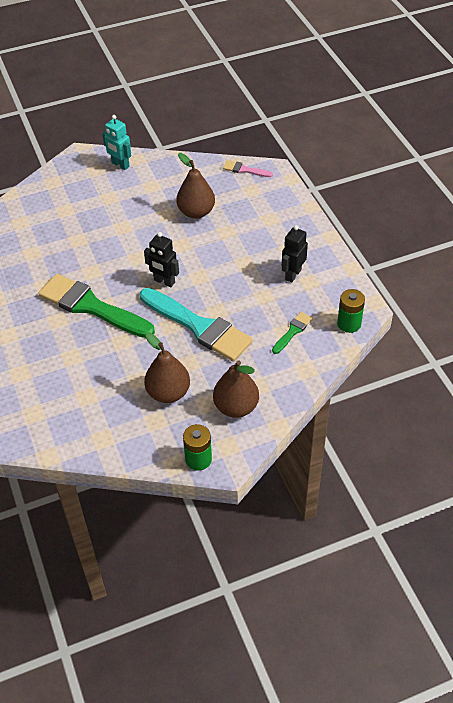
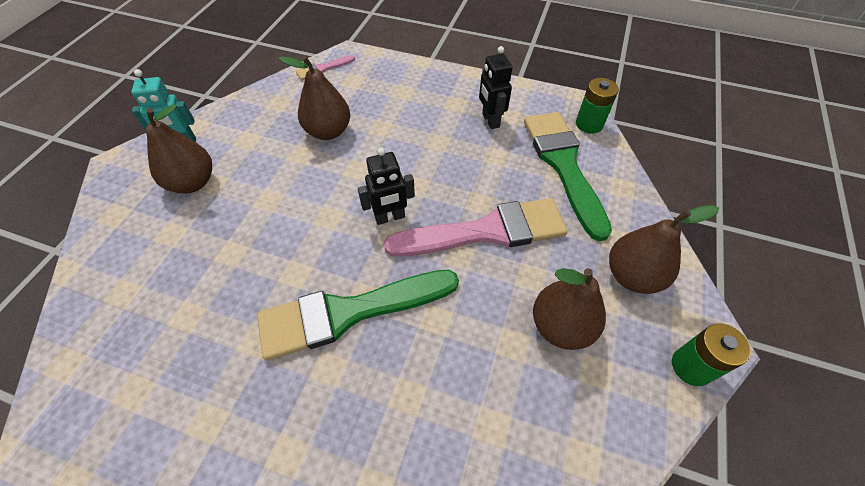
camera: 50 degrees left, 5 degrees up
turquoise brush [140,288,253,362] -> pink brush [384,198,567,257]
green brush [272,312,313,354] -> green brush [524,112,612,241], size x2.23
none -> brown pear [146,104,212,193]

